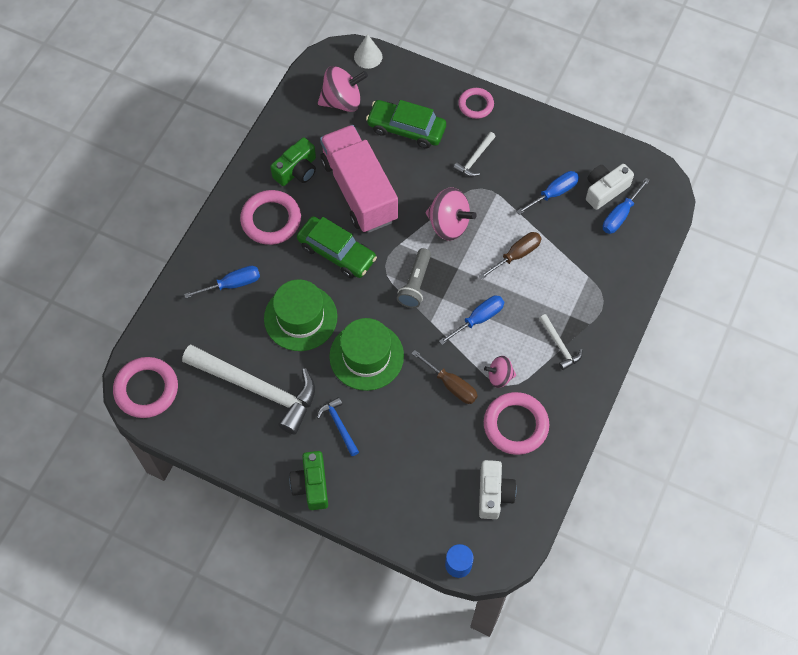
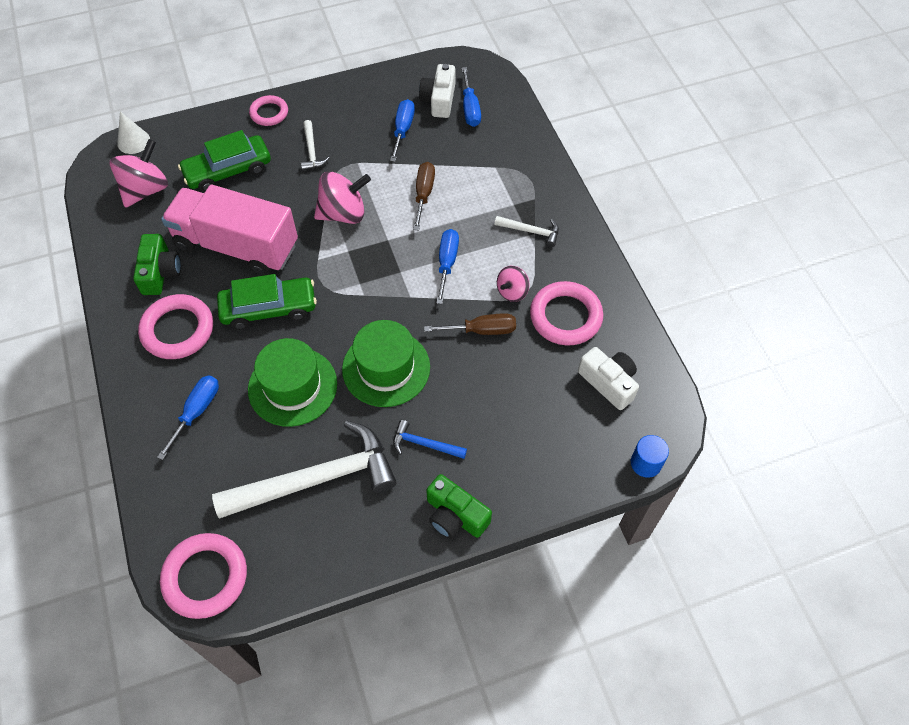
camera: 45 degrees left, 5 degrees down
grey flashlight [397,248,431,308] -> none

